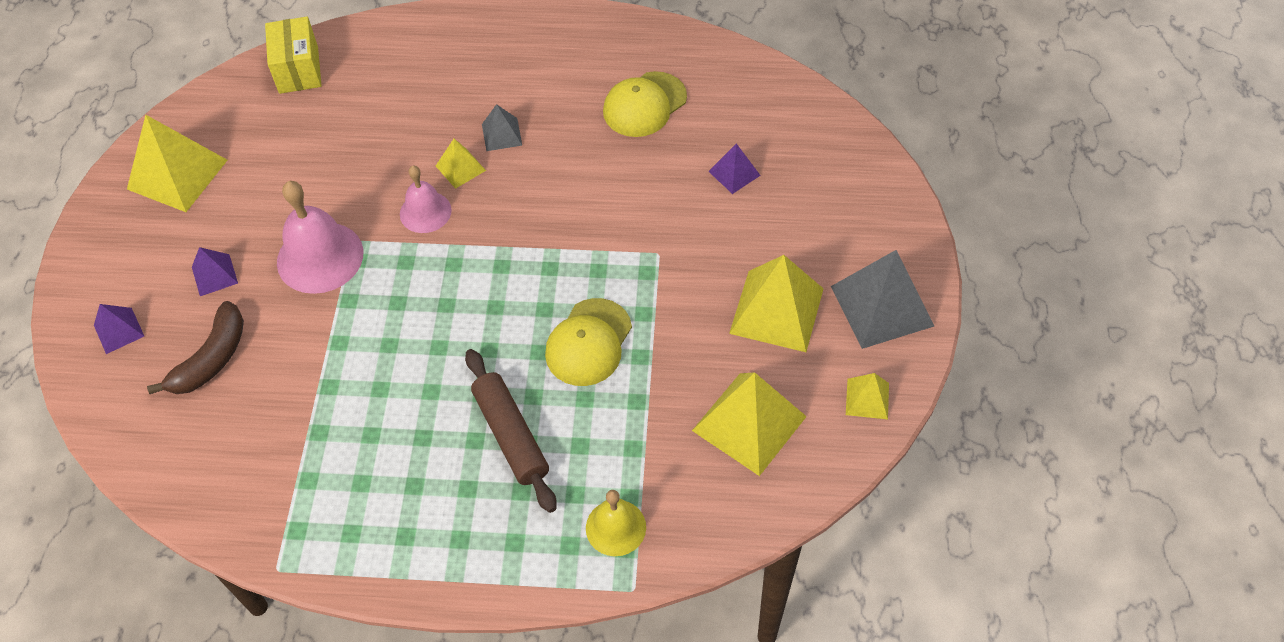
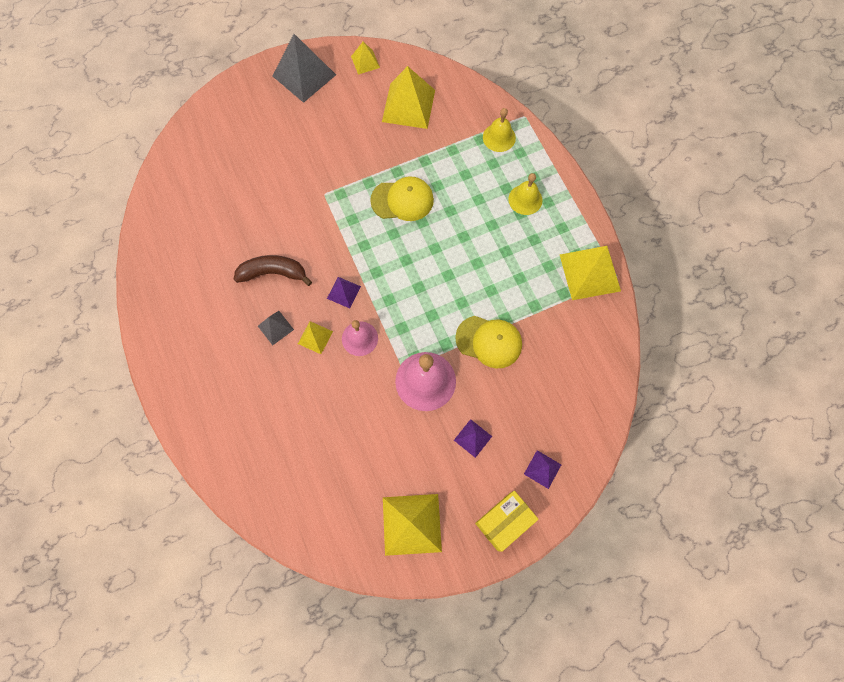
camera: 120 degrees left, 15 degrees up
brown banana [147,301,244,394] -> brown banana moved to [234,255,312,286]
yellow box [265,17,322,94] -> yellow box moved to [475,491,538,552]
brown rolling pin [465,349,557,513] -> none
yellow cap [603,71,687,137] -> yellow cap moved to [455,316,522,369]
purple pyramid [708,143,761,194] -> purple pyramid moved to [327,277,361,308]
yellow pyramid [729,255,824,352] -> yellow pyramid moved to [560,246,621,300]
none -> yellow bell [508,173,543,215]

